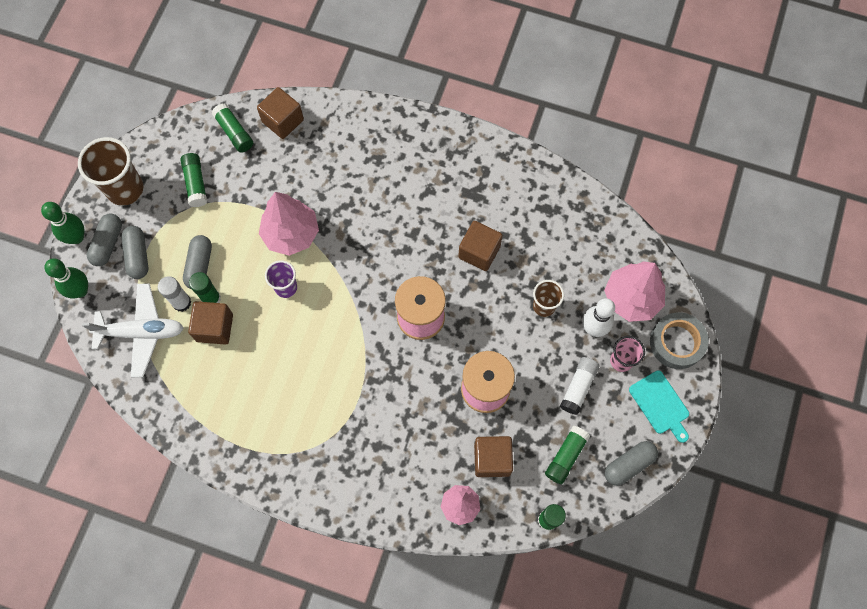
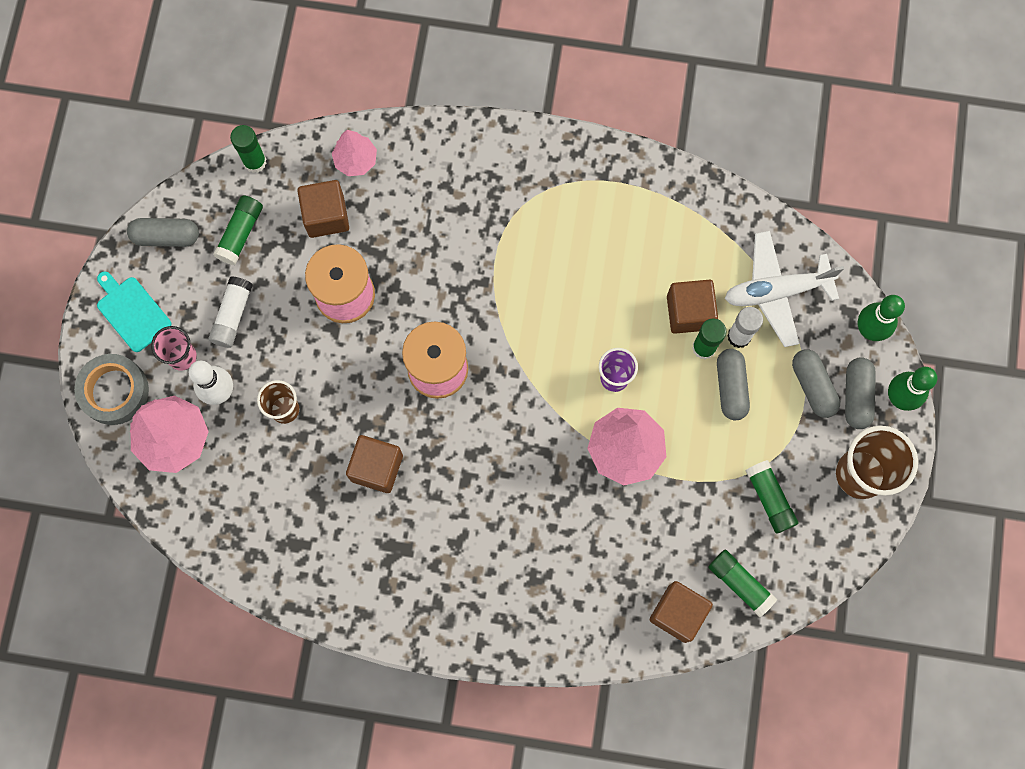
camera: 170 degrees right, 5 degrees up
grey capsule [605,441,658,486] -> grey capsule turned 45 degrees clockwise [127,218,199,247]

